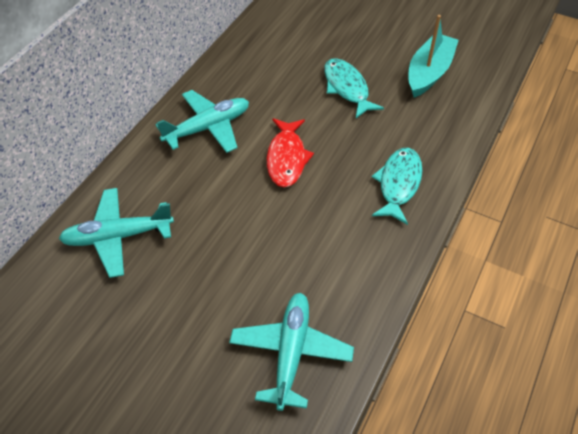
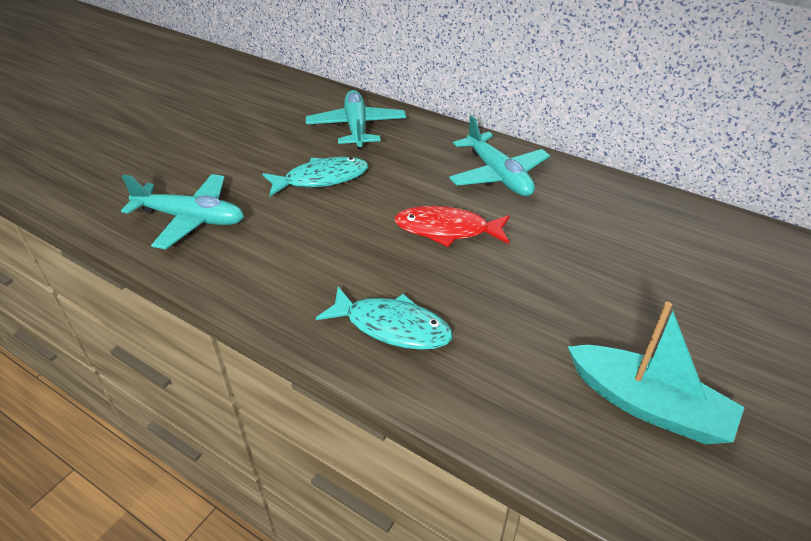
camera: 95 degrees right, 10 degrees down
turquoise fish [324,58,384,118] -> turquoise fish moved to [262,157,368,197]

